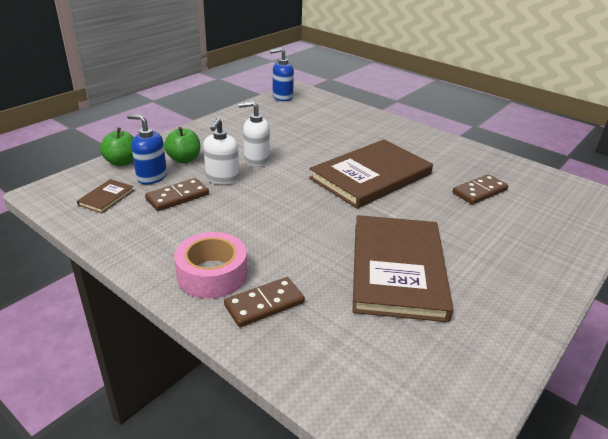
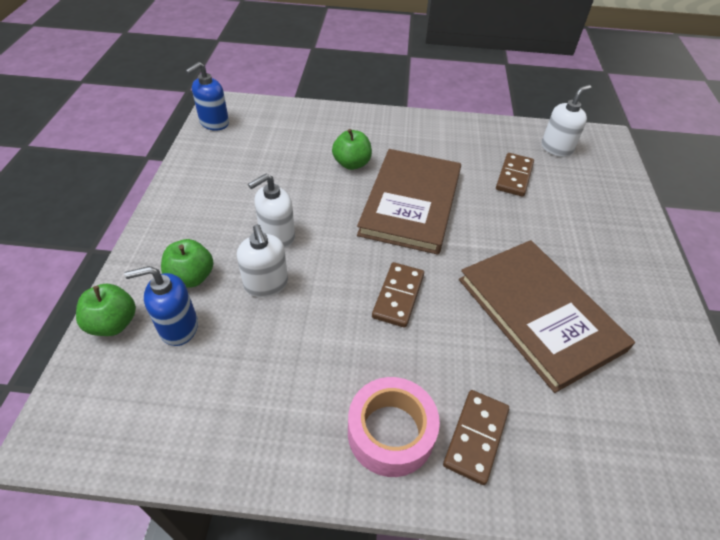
camera: 35 degrees left, 15 degrees up
brown book [77,179,134,213] -> none
brown domino [145,178,209,211] -> brown domino moved to [372,262,424,328]
none -> green apple [332,129,372,170]
none -> white soap dispenser [542,85,592,157]

